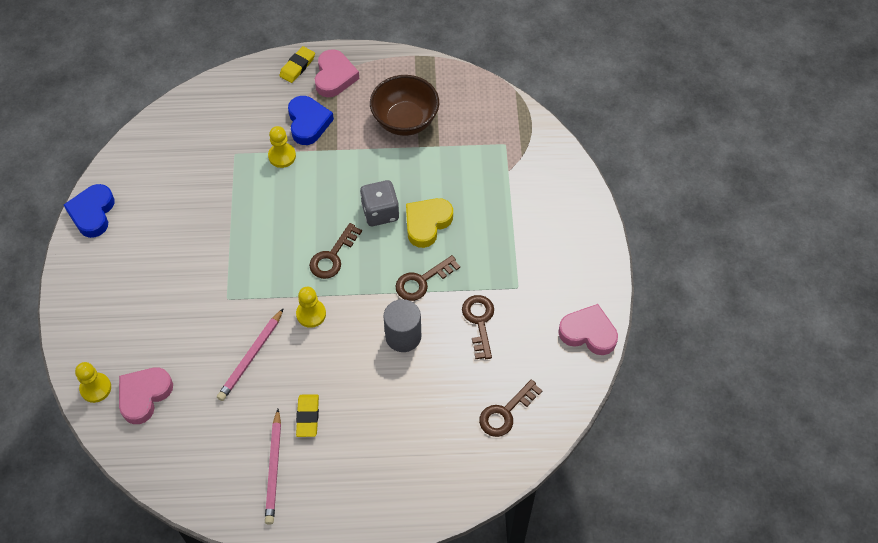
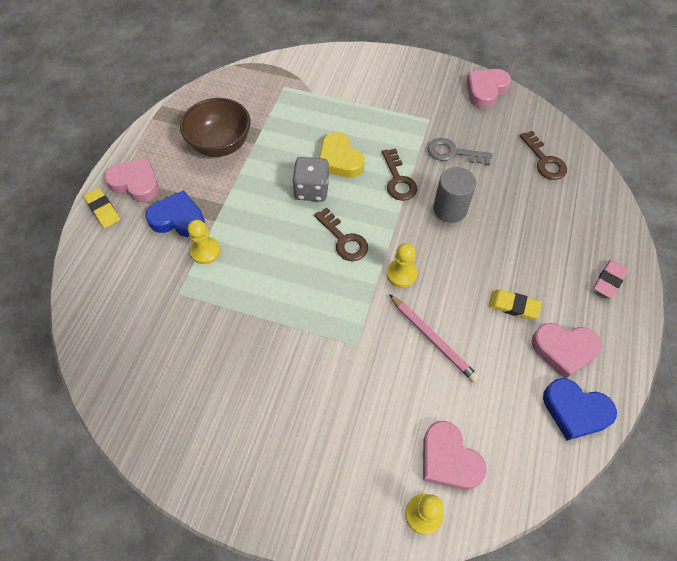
camera: 70 degrees left, 0 degrees up
blue heart [64,184,115,238] -> blue heart moved to [543,378,617,441]
pink pencil [265,409,281,525] -> pink heart [531,323,602,379]
brown key [462,295,494,359] -> grey key [428,138,492,165]
none -> pink eraser [593,260,628,299]

